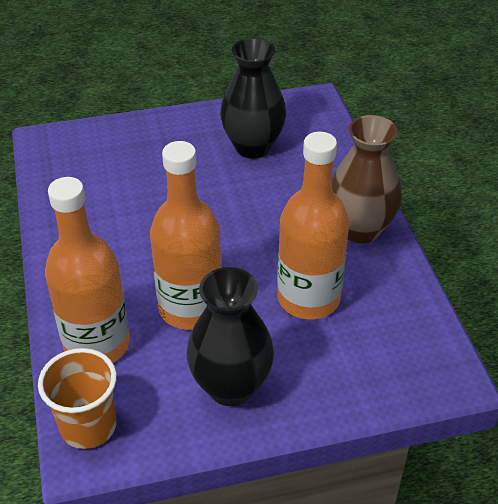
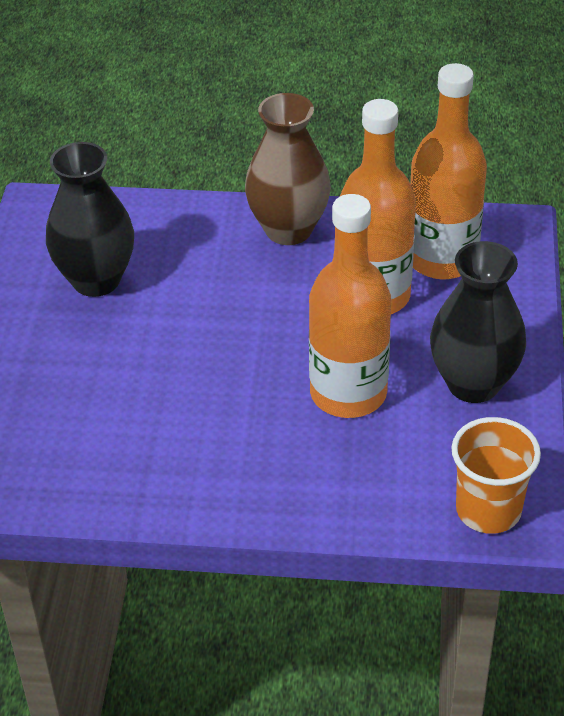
camera: 70 degrees left, 0 degrees up
orange bottle [45,177,130,363] -> orange bottle moved to [410,63,487,279]

